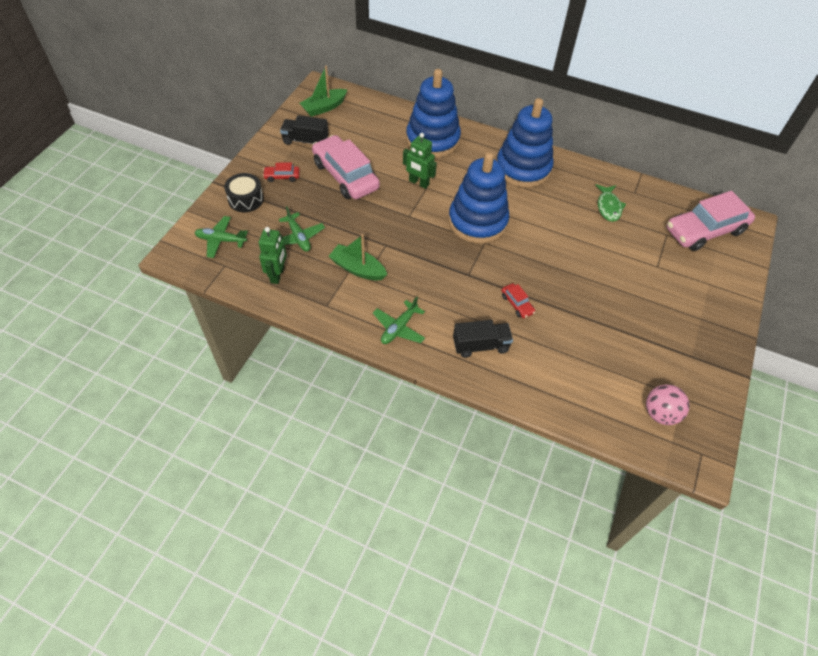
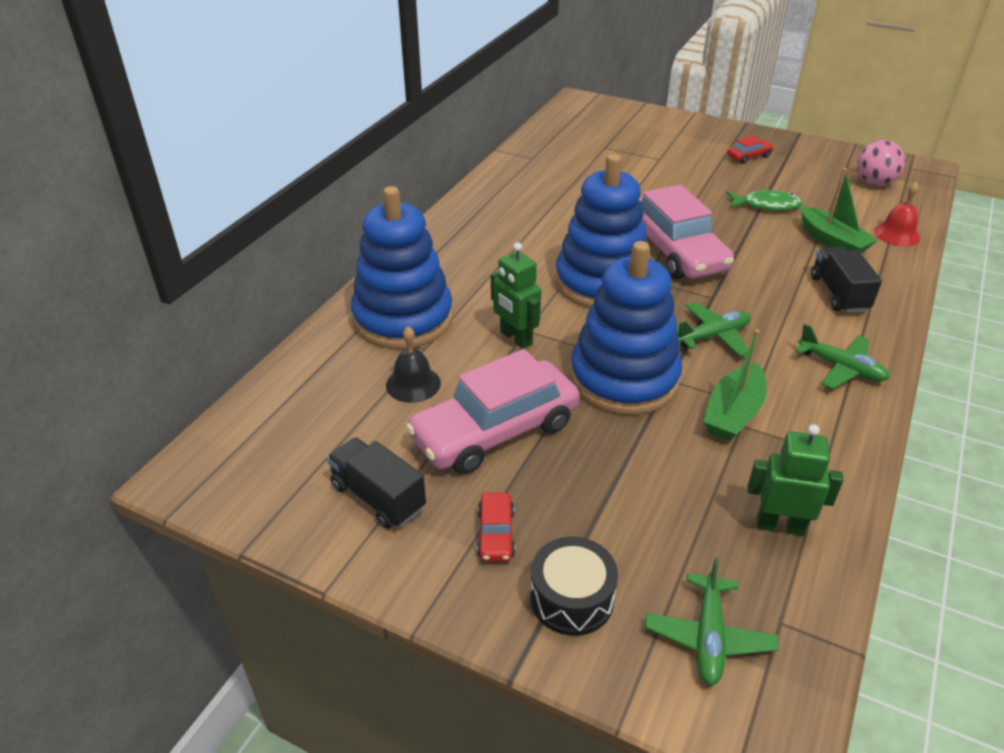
camera: 85 degrees left, 15 degrees down
green plane [279,206,325,252] -> green plane moved to [676,302,751,357]
black truck [280,115,328,145] -> black truck turned 120 degrees clockwise [327,437,426,529]
green boat [300,66,347,117] -> green boat moved to [800,168,878,254]
green robot [403,133,437,189] -> green robot turned 105 degrees clockwise [491,243,541,349]
blue stacking toy [497,98,554,188] -> blue stacking toy moved to [571,241,682,415]
red car [501,283,535,318] -> red car moved to [727,136,774,164]
green fish [595,184,626,222] -> green fish moved to [726,188,803,211]
pink car [667,191,755,251] -> pink car moved to [639,184,734,279]
none -> black bell [386,327,441,403]
none -> red bell [874,182,920,246]

